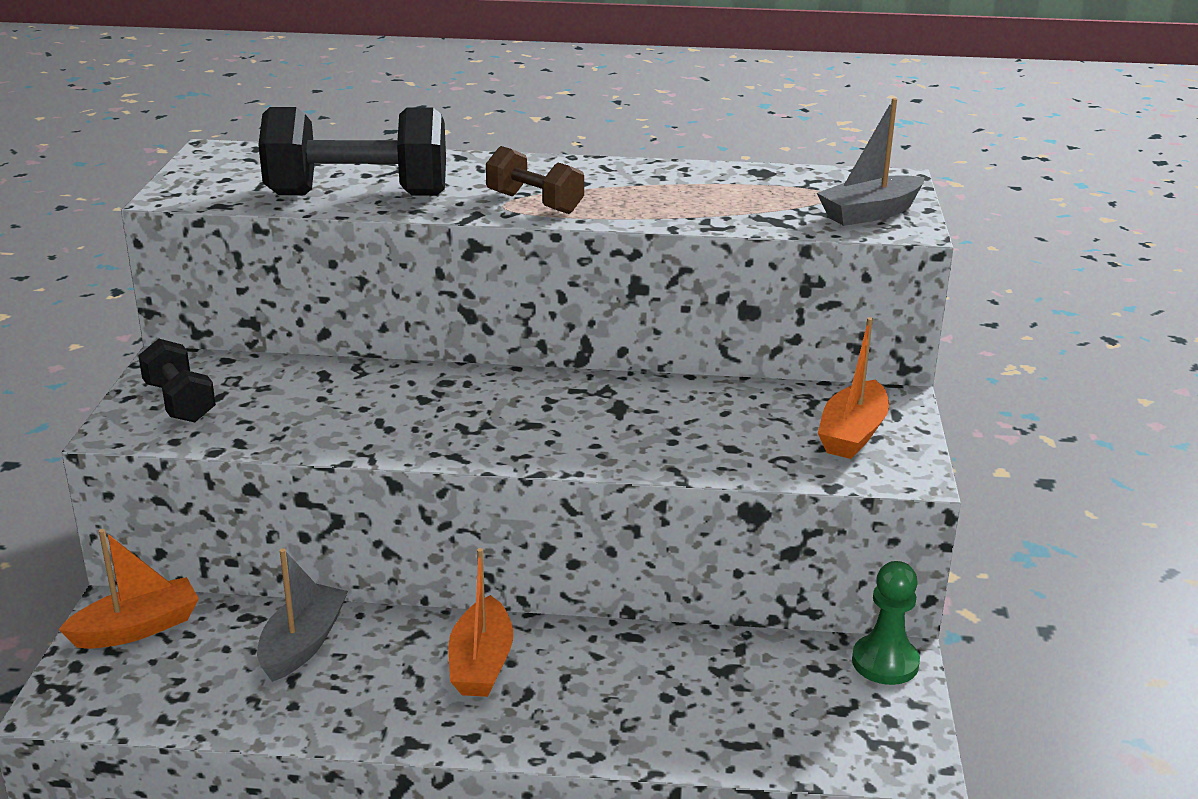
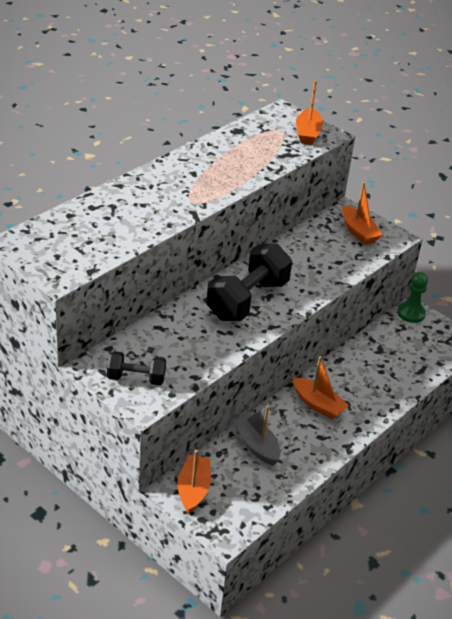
camera: 55 degrees left, 10 degrees up
black dumbbell [258,107,446,195] -> black dumbbell moved to [206,243,292,321]
brown dumbbell [486,146,584,214] -> none
grey boat [817,98,925,226] -> orange boat [296,80,323,145]

